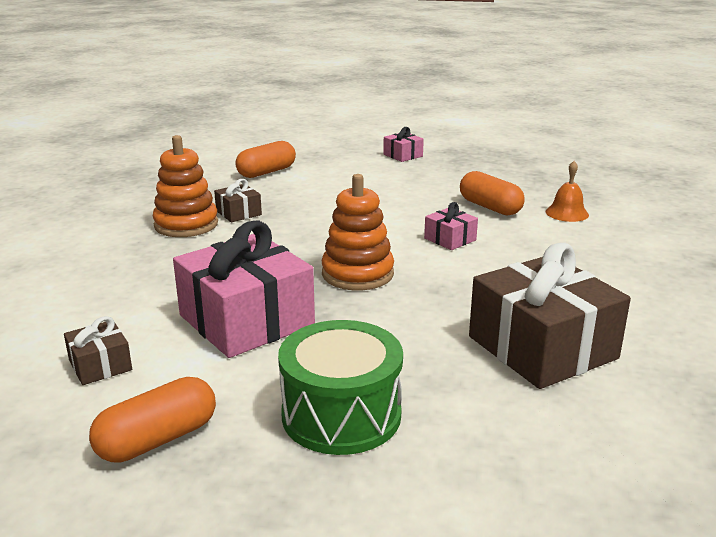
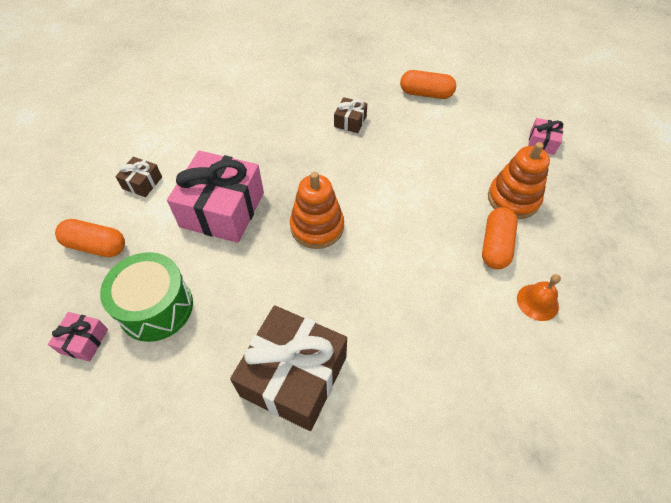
camera: 55 degrees right, 30 degrees up
orange stacking toy [153,135,218,237] -> orange stacking toy moved to [488,142,550,219]
pink gift [424,202,478,250] -> pink gift moved to [48,312,108,362]

